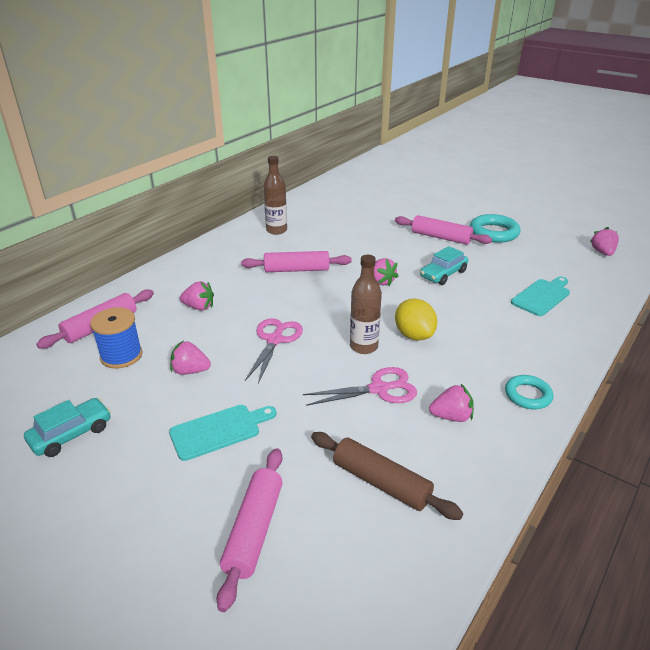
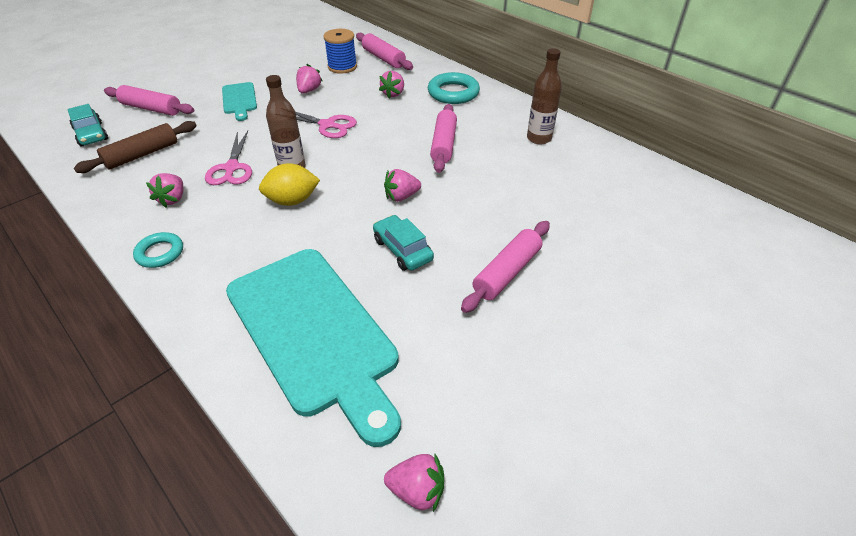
camera: 100 degrees right, 10 degrees up
turquoise car [24,398,111,457] -> turquoise car moved to [67,104,108,147]
turquoise ring [470,214,521,243] -> turquoise ring moved to [428,72,480,104]
turquoise cutting board [511,276,570,316] -> turquoise cutting board [226,249,401,447], size x2.16

